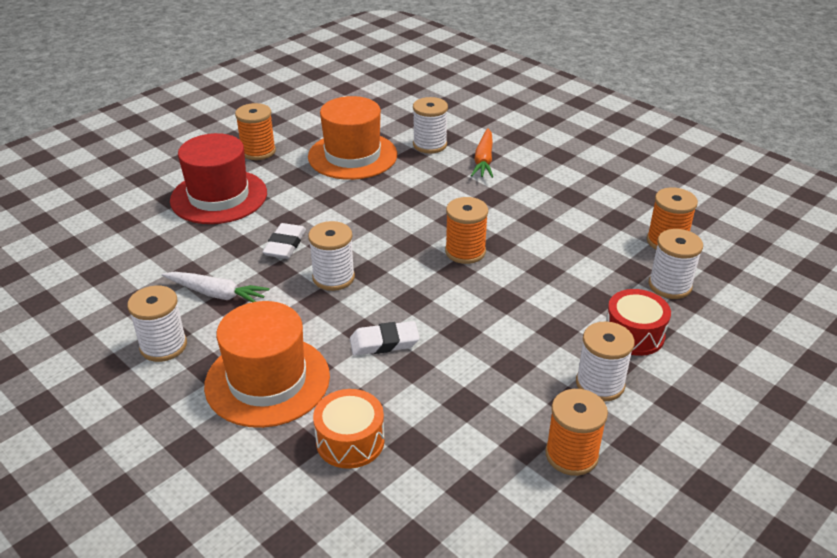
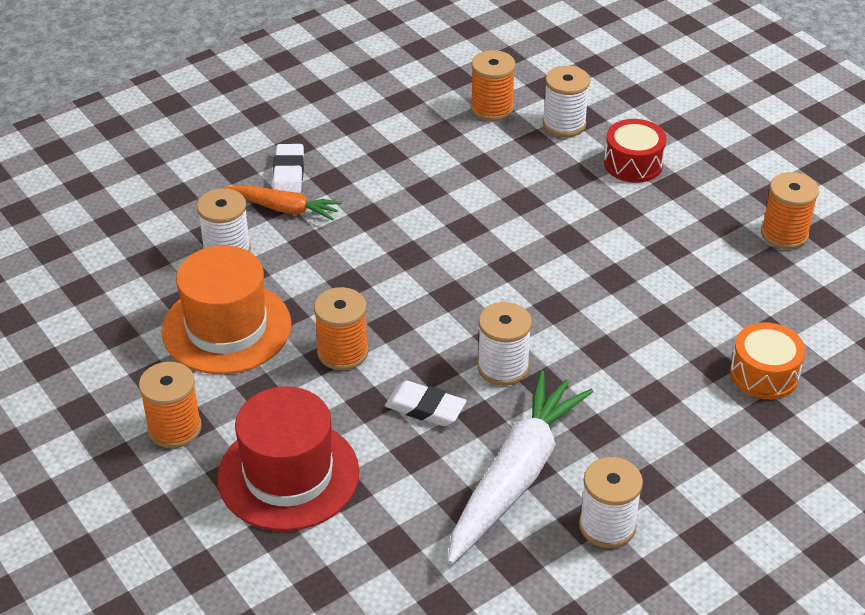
camera: 80 degrees left, 5 degrees up
white carrot [162,272,269,302] -> white carrot [448,370,593,564], size x1.81
orange hat [204,301,330,428] -> none
white eraser [350,321,420,356] -> white eraser moved to [273,144,304,193]
orange spool [445,197,488,264] -> orange spool moved to [314,287,368,370]
white spool [576,322,635,402] -> none

